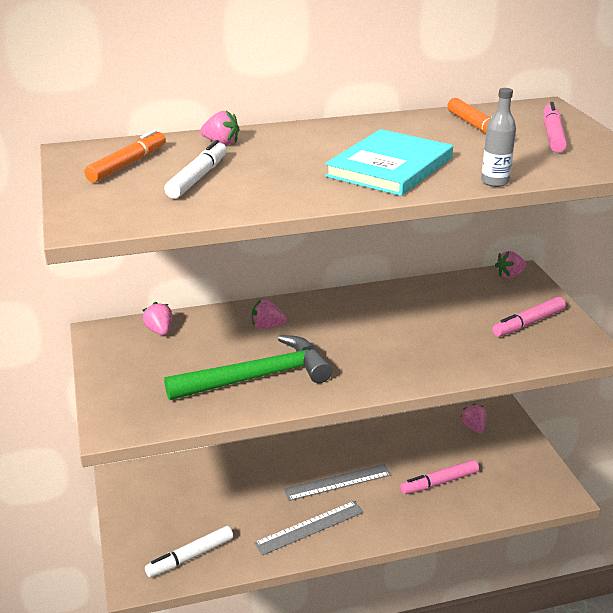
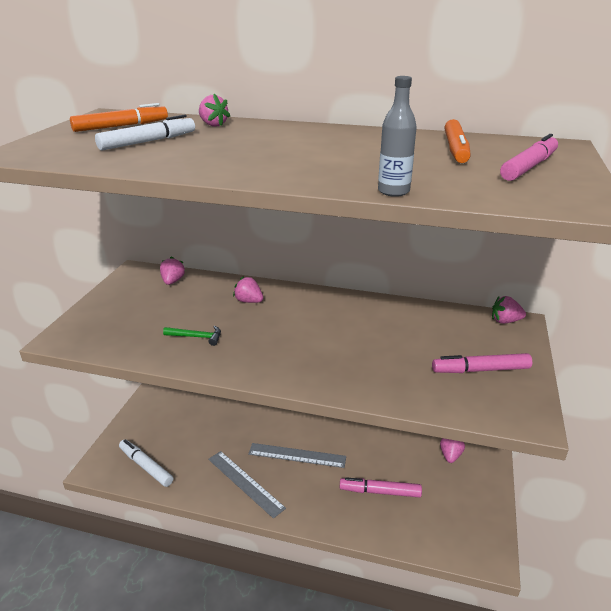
camera: 30 degrees right, 0 degrees up
white marker [145,526,233,578] -> white marker turned 45 degrees clockwise [119,439,173,487]
green hammer [164,335,332,400] -> green hammer [163,326,221,346], size x0.40
grey ruler [254,501,364,555] -> grey ruler turned 45 degrees clockwise [208,451,286,519]
turquoise book [325,129,453,196] -> none

